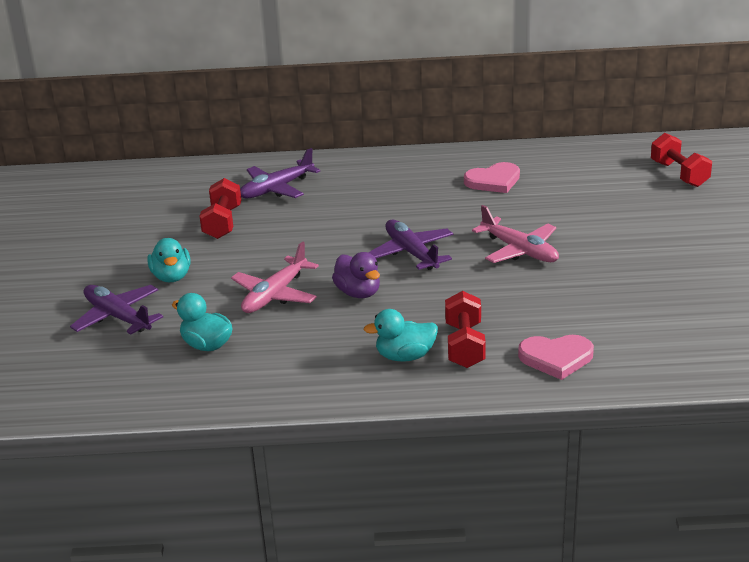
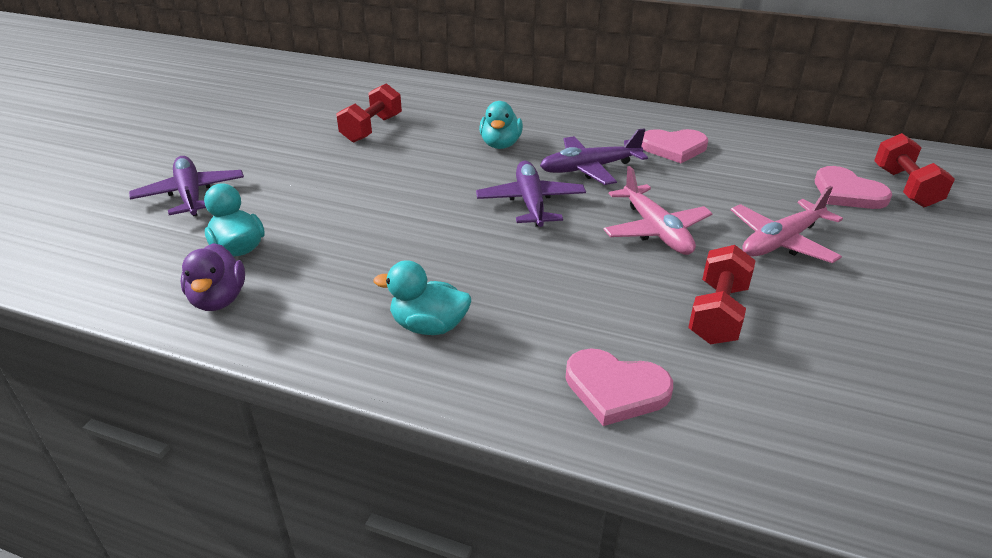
camera: 20 degrees right, 5 degrees up
turquoise duck [147,238,191,282] -> turquoise duck moved to [479,101,523,149]
pink plane [231,241,319,313] -> pink plane moved to [731,186,843,263]
purple plane [240,148,320,199] -> purple plane moved to [540,128,648,185]
purple duck [332,252,380,298] -> purple duck moved to [181,243,245,311]
red dumbbell [445,291,486,368] -> red dumbbell moved to [688,245,756,344]
none -> pink heart [815,166,892,209]

